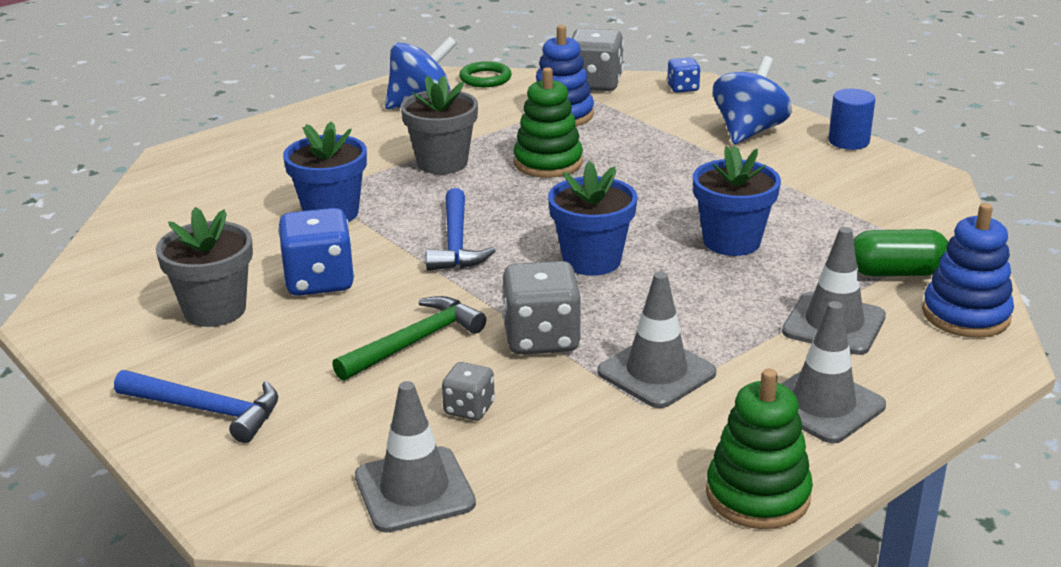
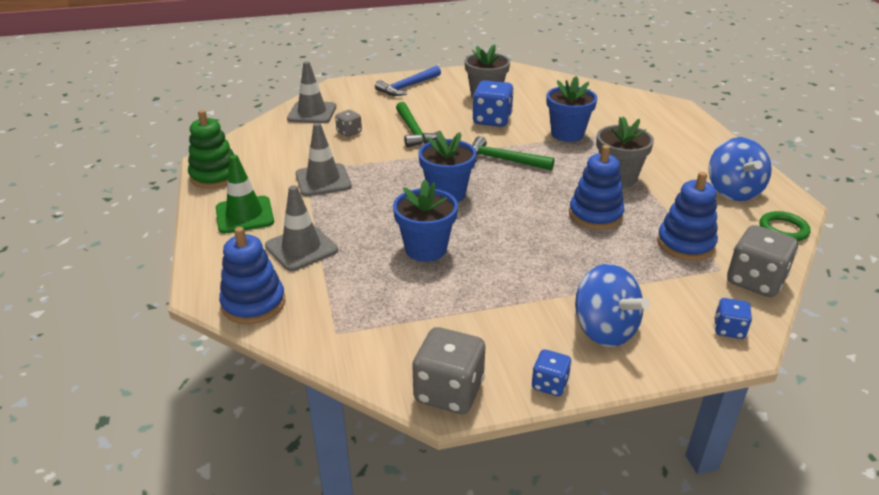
camera: 115 degrees right, 5 degrees up
blue hammer [426,188,495,271] -> green hammer [472,136,555,170]
grey dice [503,261,582,355] -> grey dice moved to [412,327,485,414]
green stacking toy [514,67,583,178] -> blue stacking toy [569,145,624,230]
grey traffic cone [781,301,886,443] -> green traffic cone [216,155,274,234]
blue cylinder [828,89,875,150] -> blue dice [532,349,572,396]
green capsule [854,229,948,276] -> none

